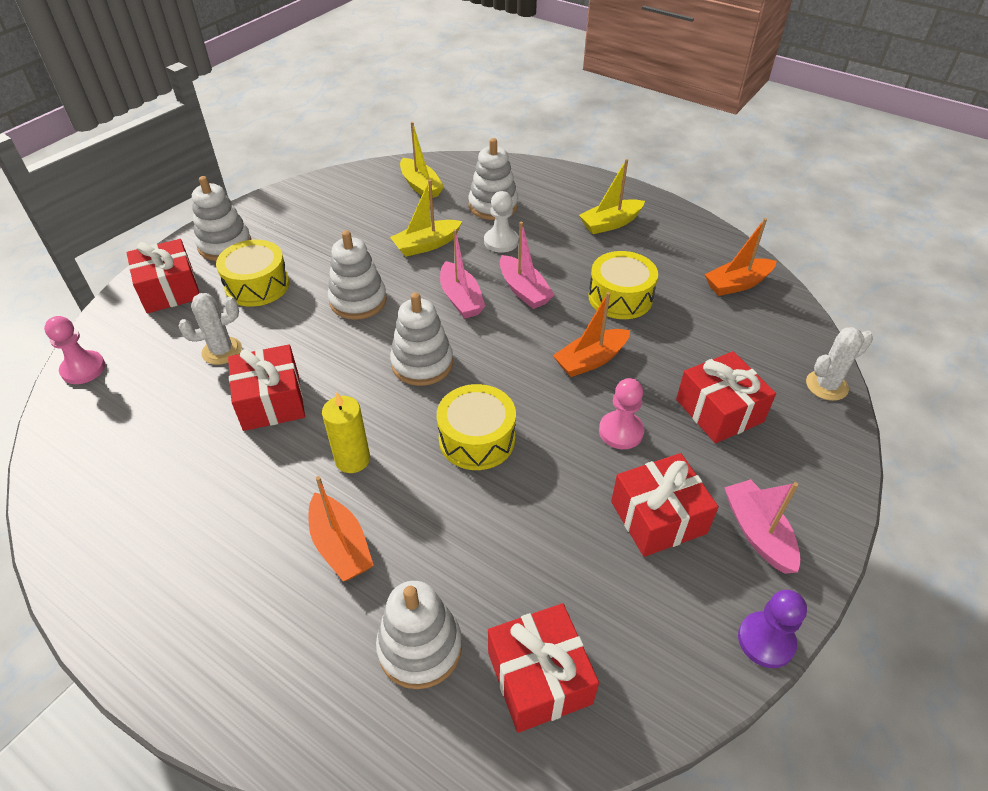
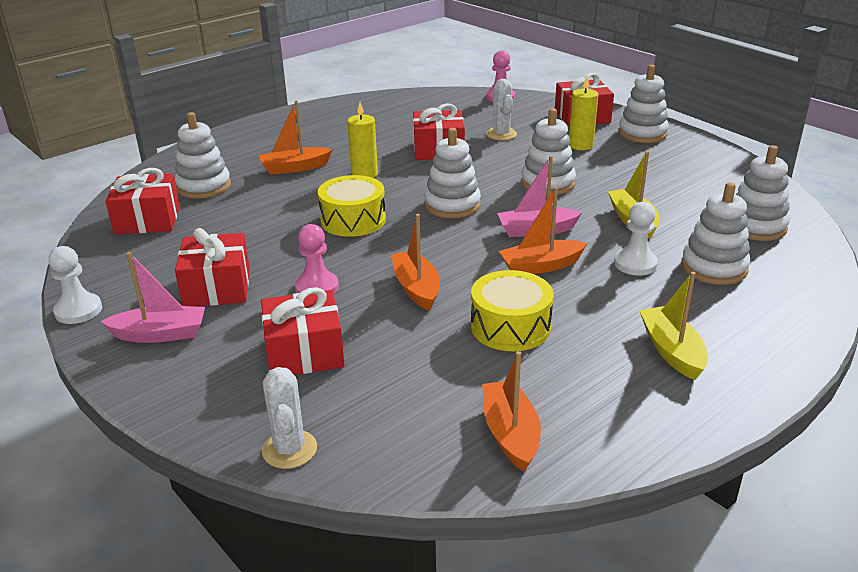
camera: 105 degrees right, 15 degrees down
yellow drum [216,240,289,307] -> yellow candle [569,76,599,150]
yellow boat [400,122,444,199] -> white stacking toy [736,145,790,241]
pink boat [500,222,555,309] -> orange boat [499,187,587,274]
purple pawn [738,589,807,668] -> white pawn [48,246,102,324]

